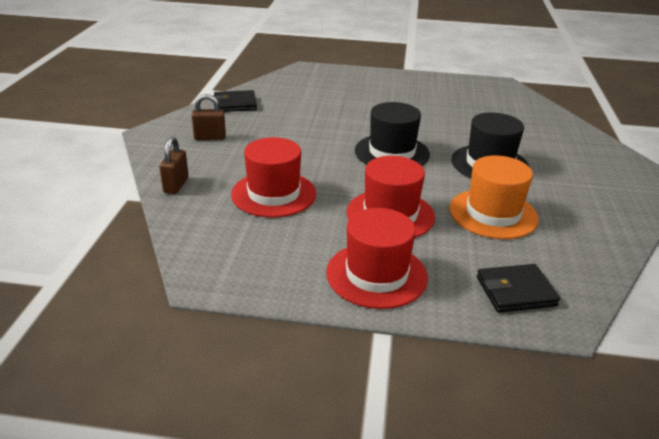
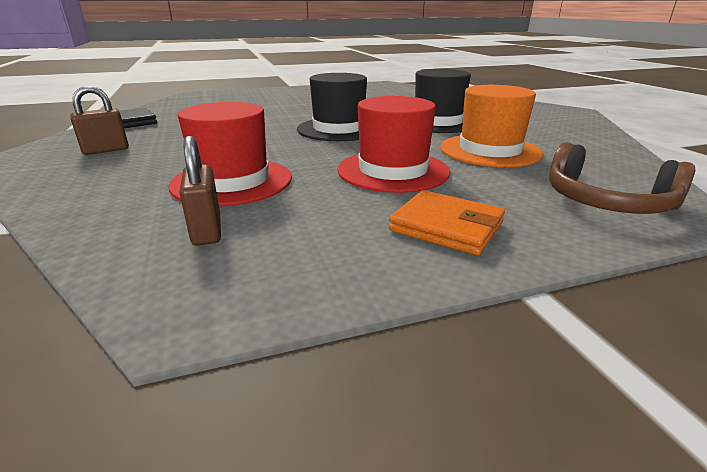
camera: 25 degrees left, 5 degrees down
brown padlock [159,137,189,194] -> brown padlock moved to [180,136,221,246]
red hat [326,208,428,309] -> orange wallet [389,190,505,255]
black wallet [477,264,560,312] -> brown headphones [549,142,695,214]

